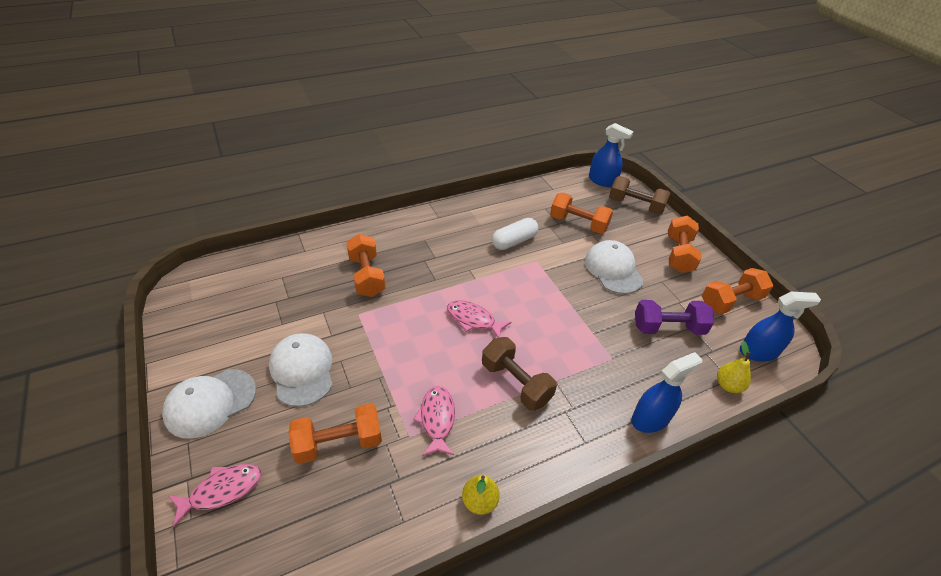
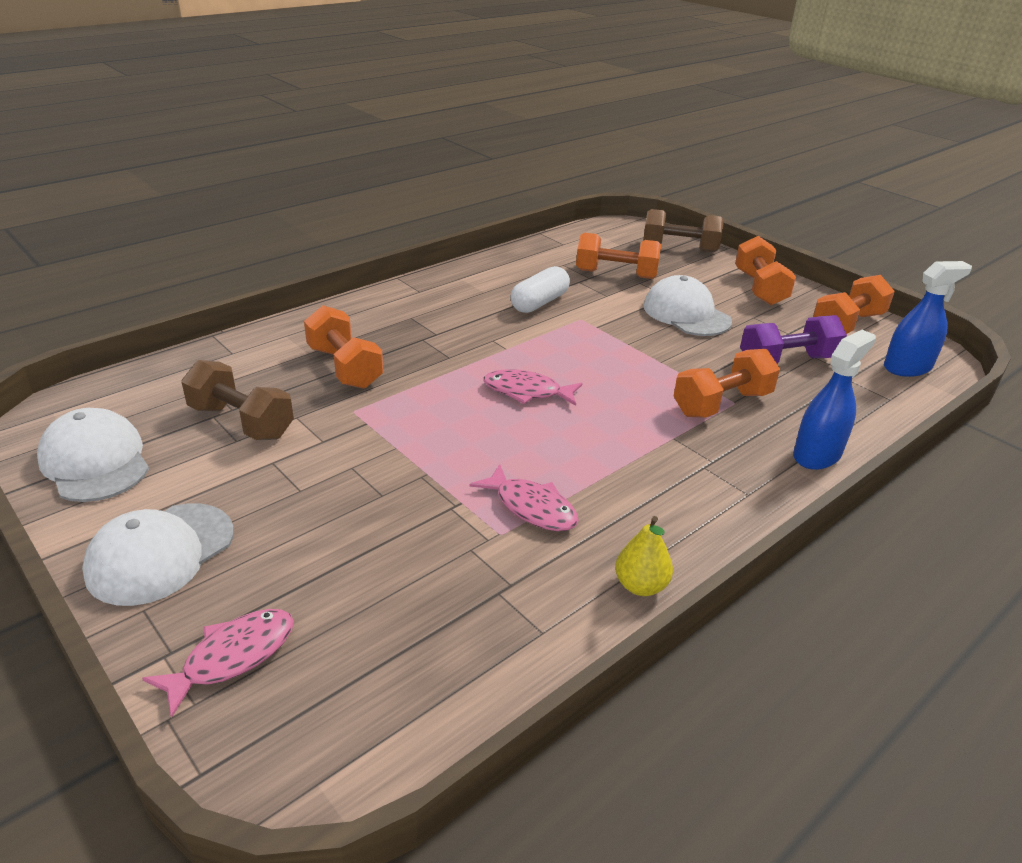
camera: 15 degrees left, 10 degrees down
white cap [269,333,333,407] -> white cap moved to [37,408,149,502]
orange dumbbell [289,403,382,464] -> orange dumbbell moved to [673,349,780,418]
pink fish [413,386,455,456] -> pink fish turned 150 degrees clockwise [469,464,579,531]
brown dumbbell [482,337,557,411] -> brown dumbbell moved to [181,360,294,440]
blue spray bottle [589,123,634,187] -> none
yellow pear [717,341,751,393] -> none

